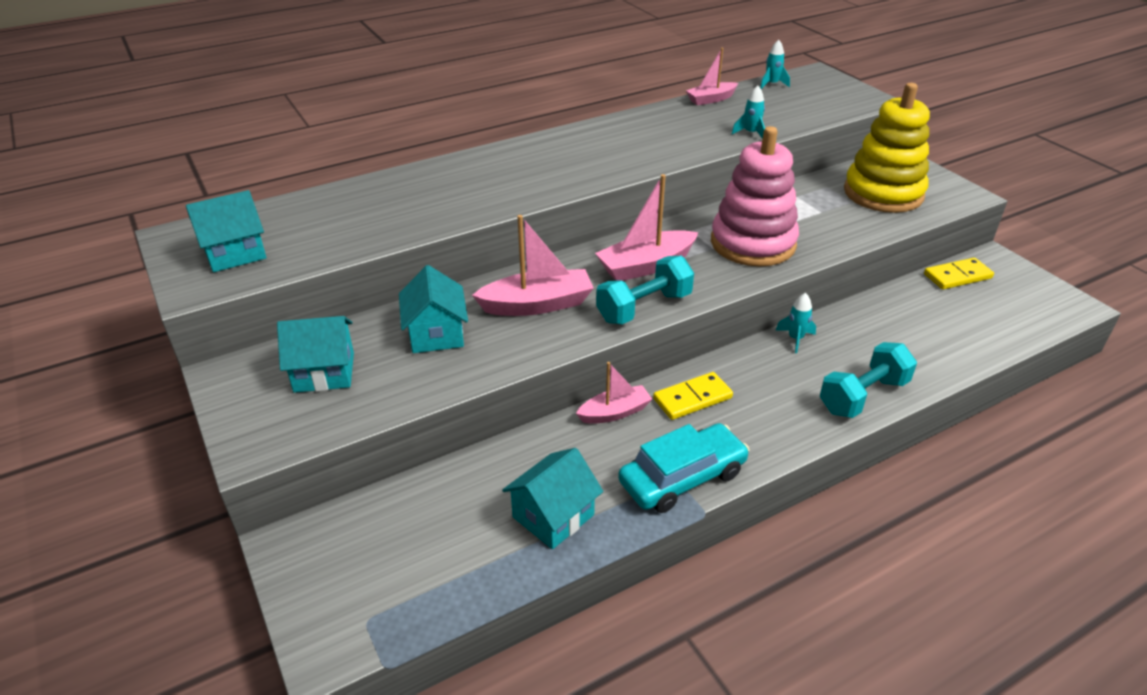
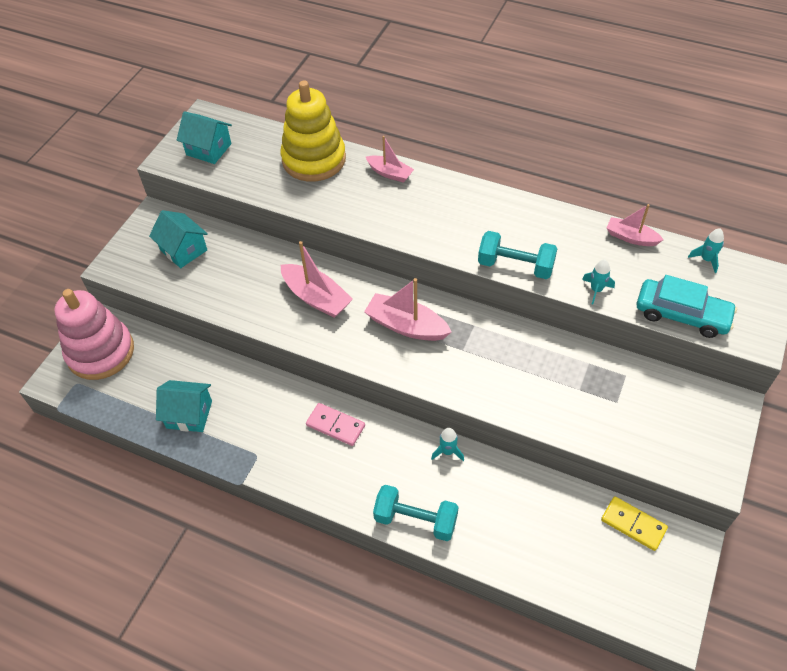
camera: 55 degrees right, 15 degrees up
turquoise house [399,265,468,353] -> none
pink boat [576,362,652,424] -> pink boat moved to [366,136,414,183]
turquoise dumbbell [596,256,694,324] -> turquoise dumbbell moved to [478,231,558,279]
turquoise car [618,423,749,513] -> turquoise car moved to [636,275,737,338]
yellow domino [653,372,733,420] -> pink domino [306,403,365,446]
pink stacking toy [711,126,799,267] -> pink stacking toy moved to [55,289,134,380]
yellow stacking toy [844,83,930,213] -> yellow stacking toy moved to [280,81,346,182]

